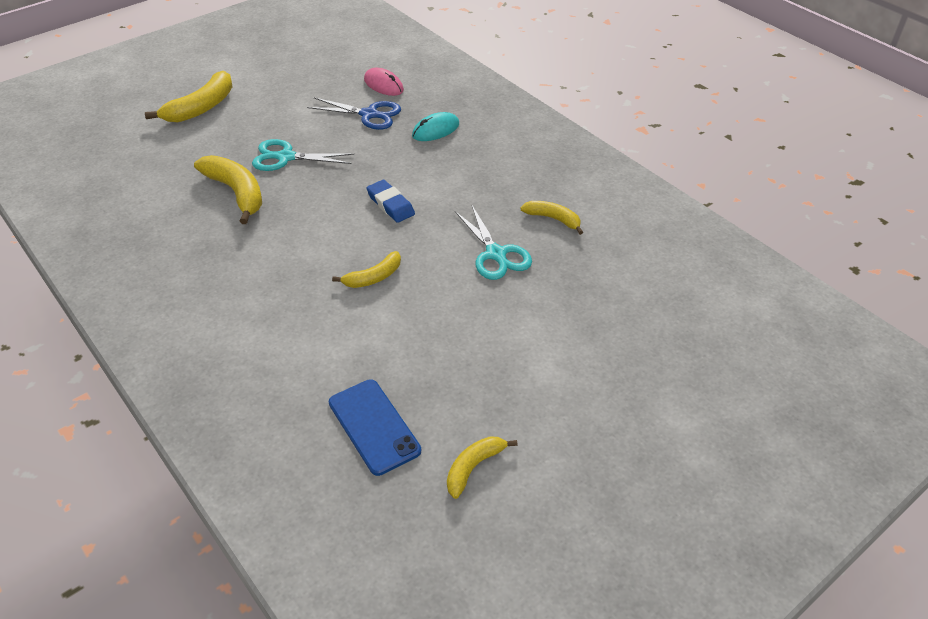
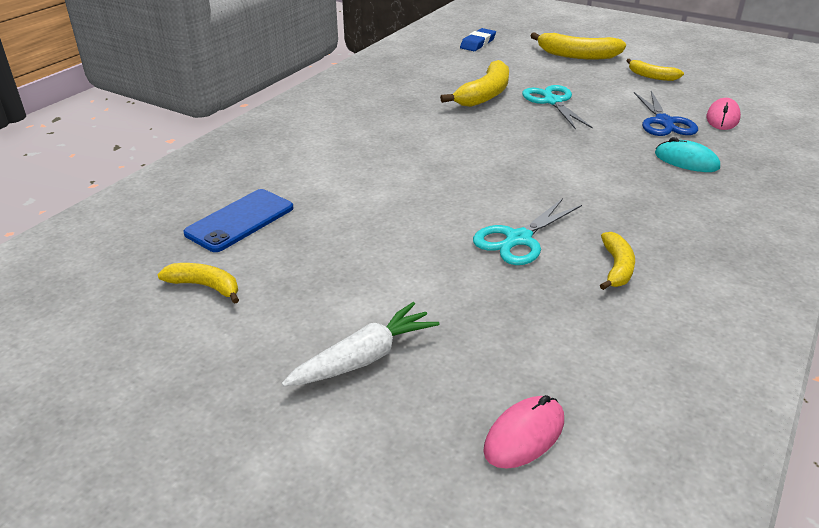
camera: 70 degrees right, 10 degrees down
yellow banana [332,251,401,288] -> yellow banana moved to [626,59,684,81]
blue eraser [366,180,415,223] -> blue eraser moved to [460,28,496,51]
none -> white carrot [282,302,440,387]
none -> pink mouse [483,395,564,469]

